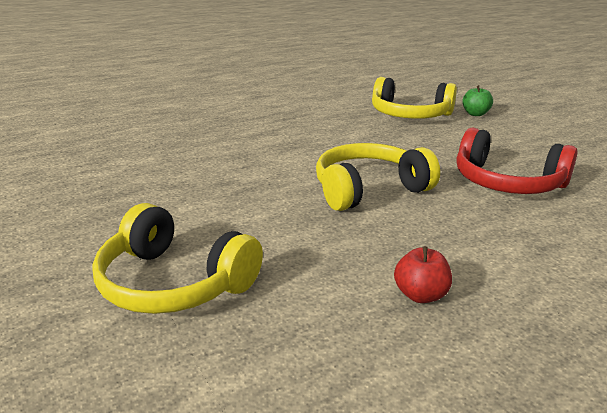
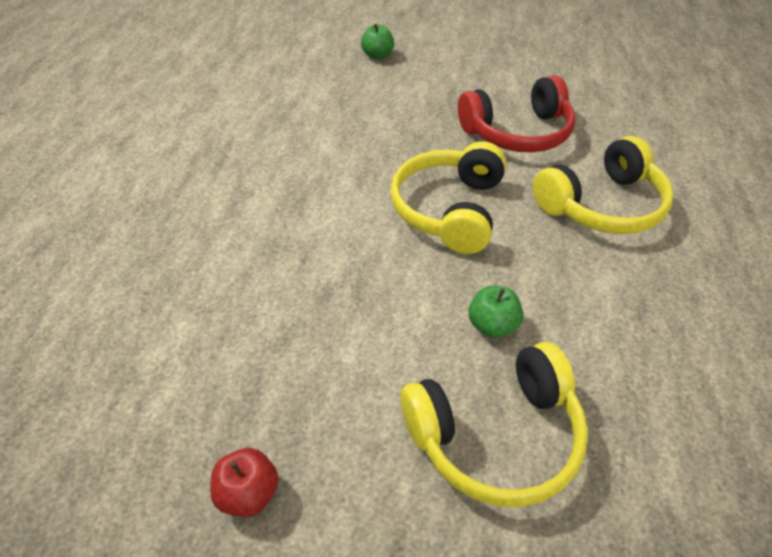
camera: 50 degrees left, 20 degrees up
yellow headphones [372,77,457,119] -> yellow headphones moved to [533,136,674,234]
red apple [394,246,452,303] -> red apple moved to [210,448,279,517]
none -> green apple [468,286,523,338]

